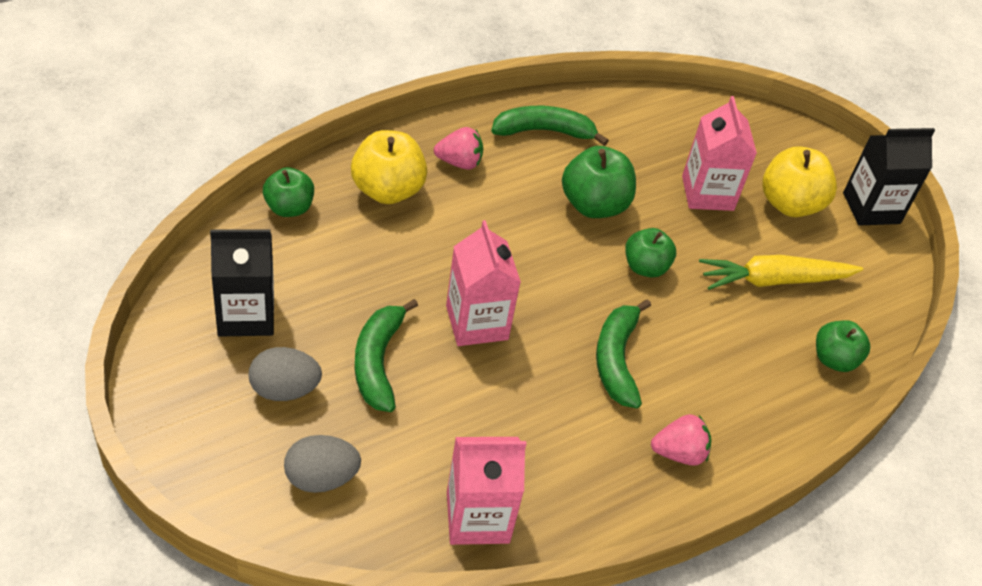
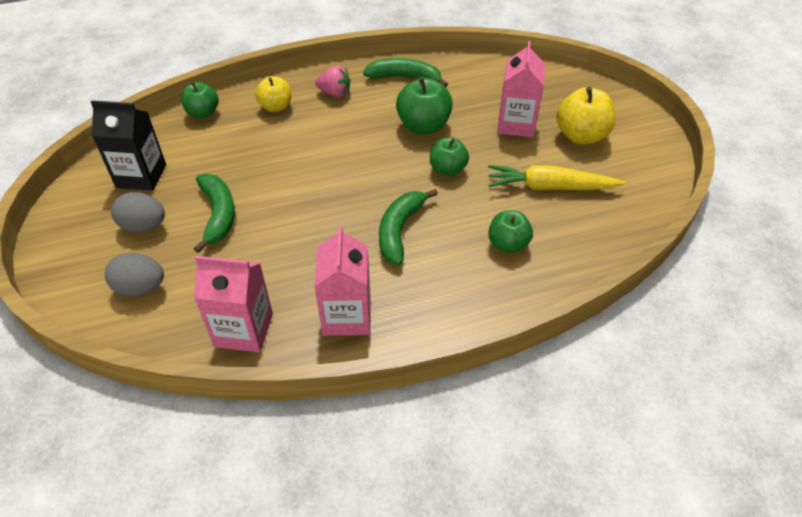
camera: 20 degrees right, 0 degrees up
yellow apple [351,130,427,204] -> yellow apple [255,76,291,112], size x0.66
green banana [355,299,418,412] -> green banana turned 150 degrees clockwise [194,174,235,253]
pink carton [446,220,521,346] -> pink carton moved to [314,225,371,336]
pink strawberry [651,414,711,466] -> none
green apple [816,320,870,372] -> green apple moved to [488,210,533,253]
black carton [843,128,935,226] -> none

